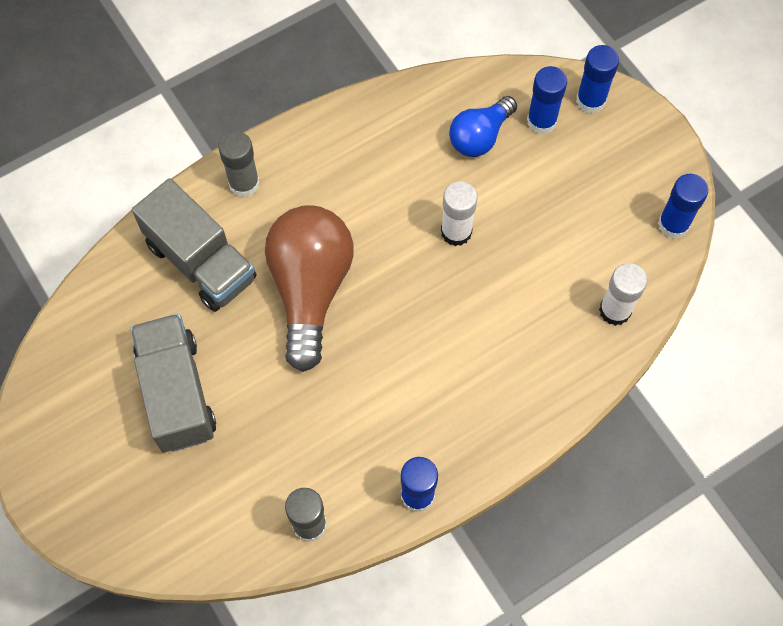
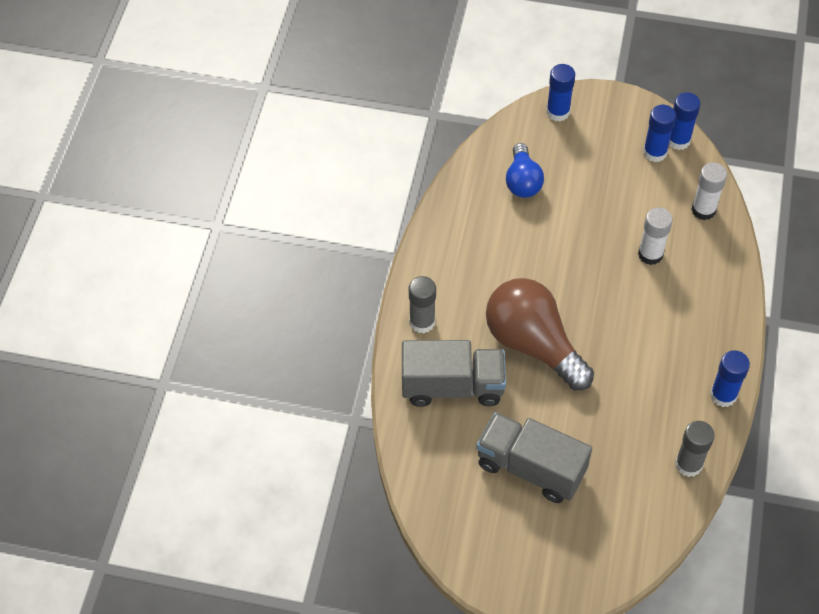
camera: 45 degrees left, 10 degrees down
white glue stick [441,181,478,246] -> white glue stick moved to [638,207,673,265]
blue glue stick [527,66,567,134] -> blue glue stick moved to [643,105,676,162]

